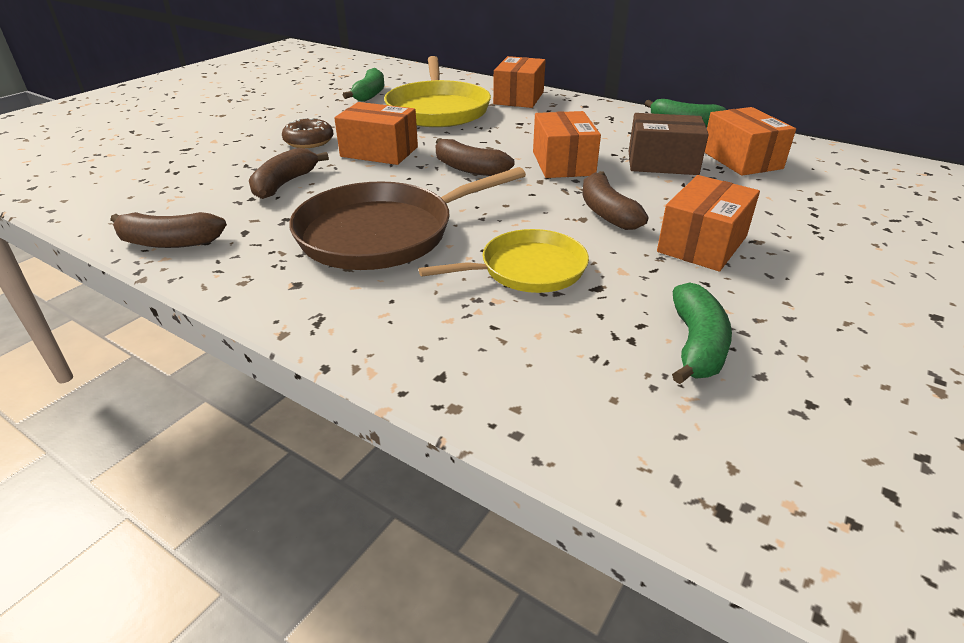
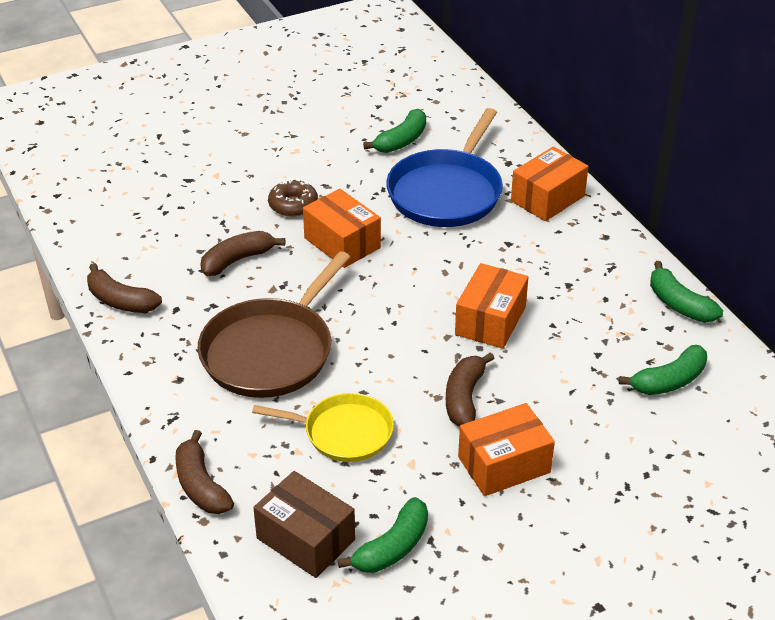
camera: 30 degrees right, 5 degrees up
brown pan [289,167,526,270] -> brown pan turned 60 degrees counterclockwise [198,251,350,398]
yellow pan [384,56,491,127] -> blue pan [386,108,503,227]
brown banana [435,138,515,176] -> brown banana moved to [175,430,234,514]
brown box [629,113,709,175] -> brown box moved to [253,471,355,578]
orange box [705,107,796,176] -> green banana [619,345,707,395]

